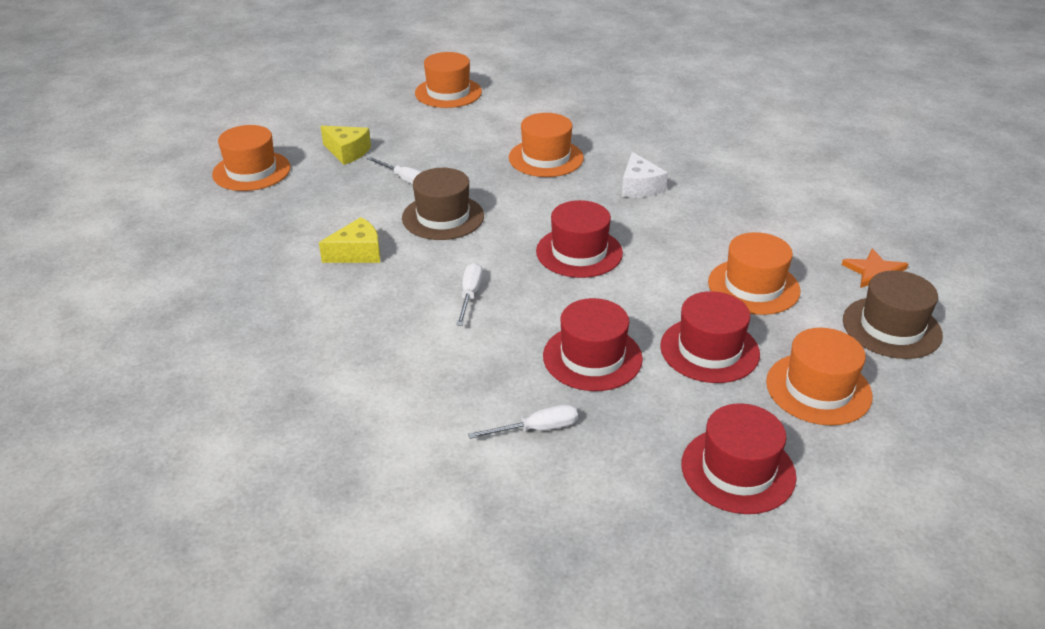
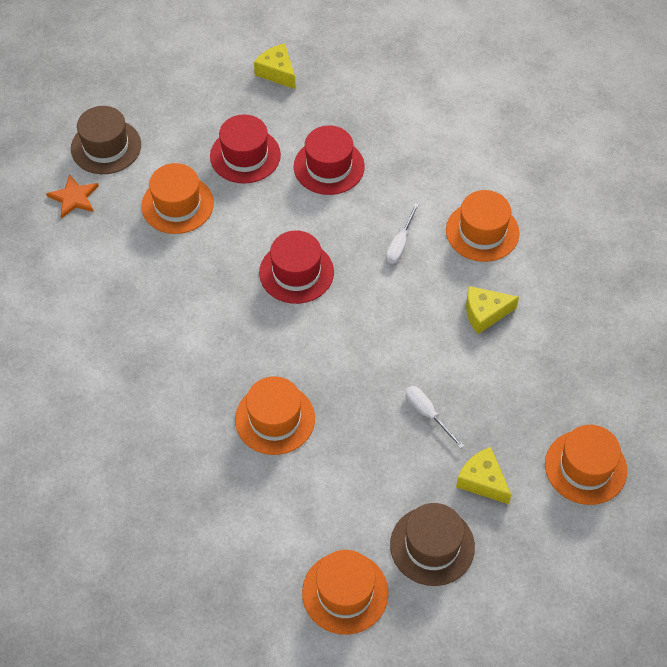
camera: 165 degrees left, 20 degrees up
brown hat [402,168,484,240] -> brown hat moved to [390,503,475,586]
white screwdriver [468,404,578,439] -> none
white cheese [622,152,668,198] -> none
red hat [681,403,797,514] -> yellow cheese [254,43,295,89]
orange hat [766,328,873,426] -> orange hat moved to [446,190,519,262]

